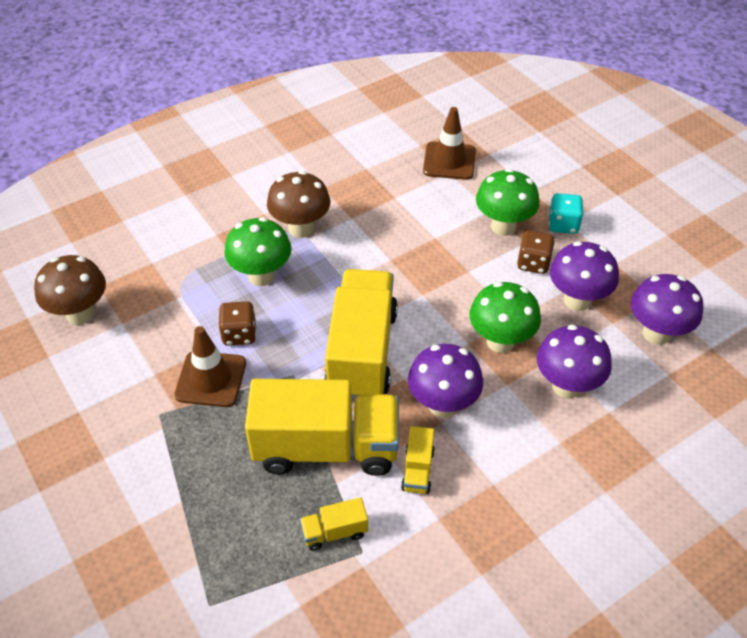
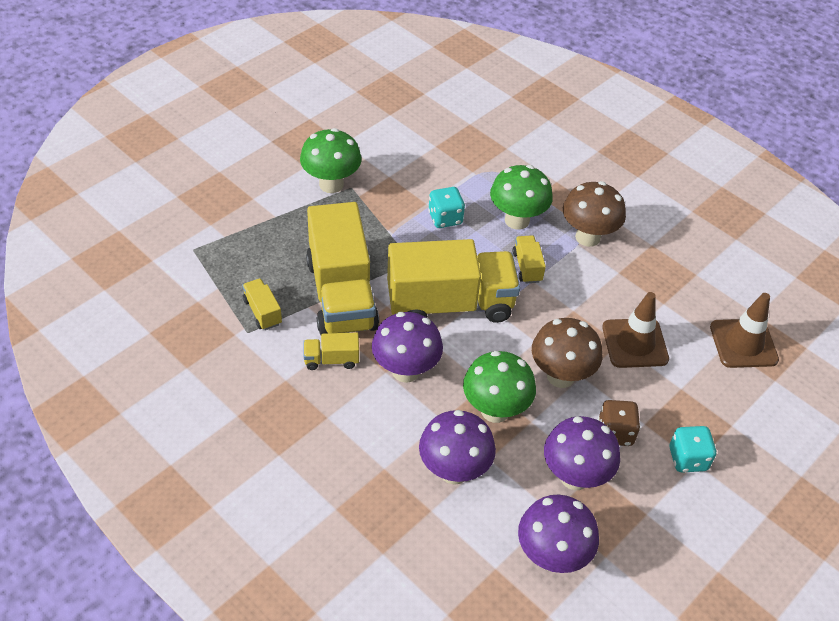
camera: 75 degrees right, 0 degrees up
brown mushroom [34,255,106,325] -> brown mushroom moved to [532,318,602,388]
brown traffic cone [174,326,246,407] -> brown traffic cone moved to [602,292,669,368]
brown dice [218,301,256,346] -> turquoise dice [428,187,465,228]
green mushroom [476,169,540,236] -> green mushroom moved to [300,128,362,193]
none -> yellow truck [512,235,546,283]

